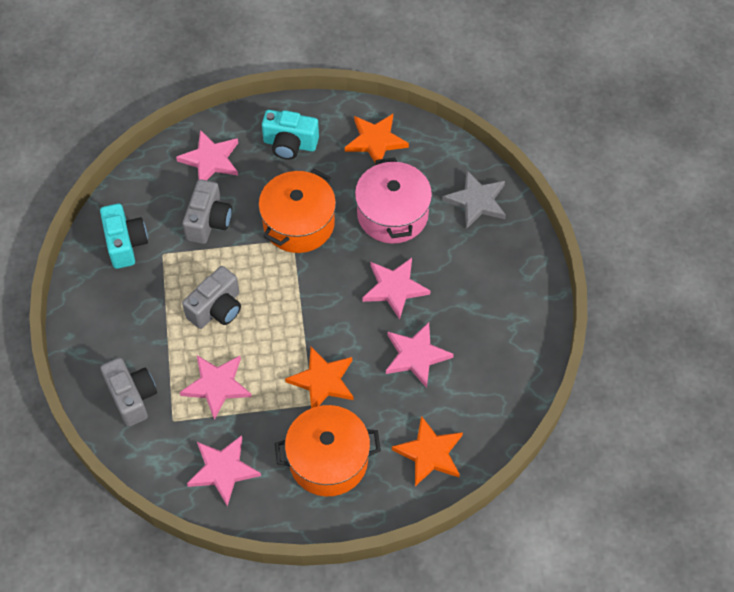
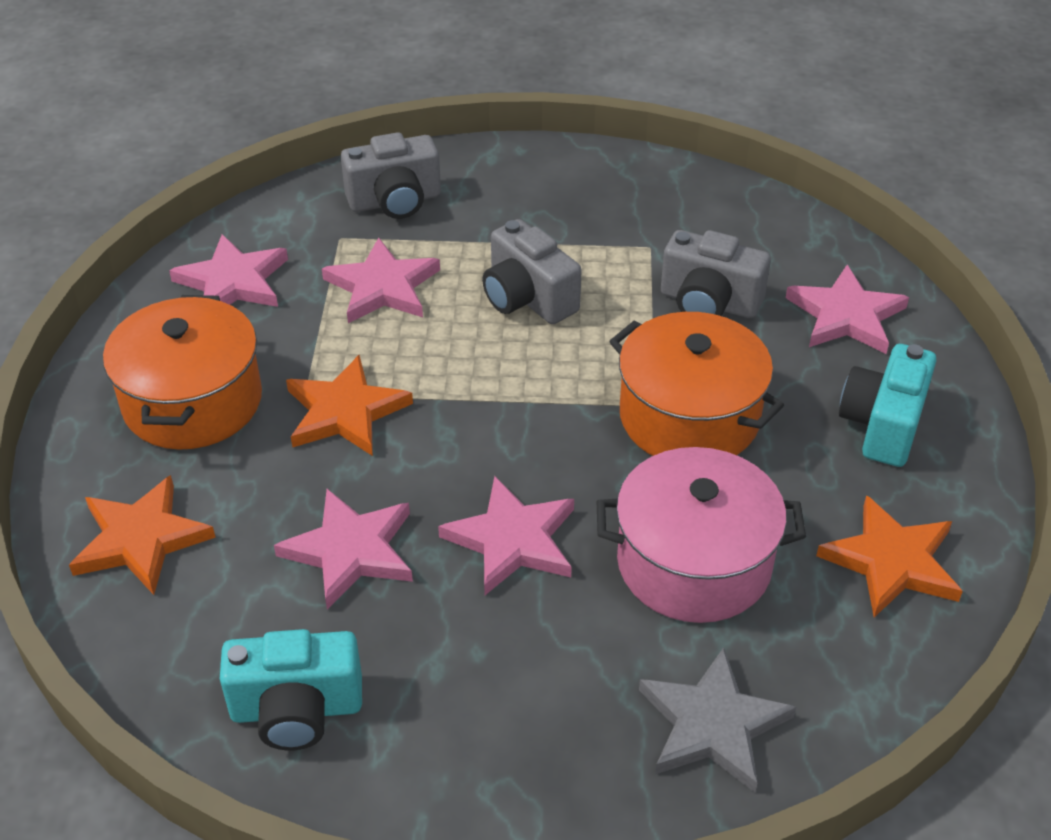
camera: 100 degrees right, 15 degrees down
turquoise camera [100,203,148,269] -> turquoise camera moved to [220,629,362,750]

